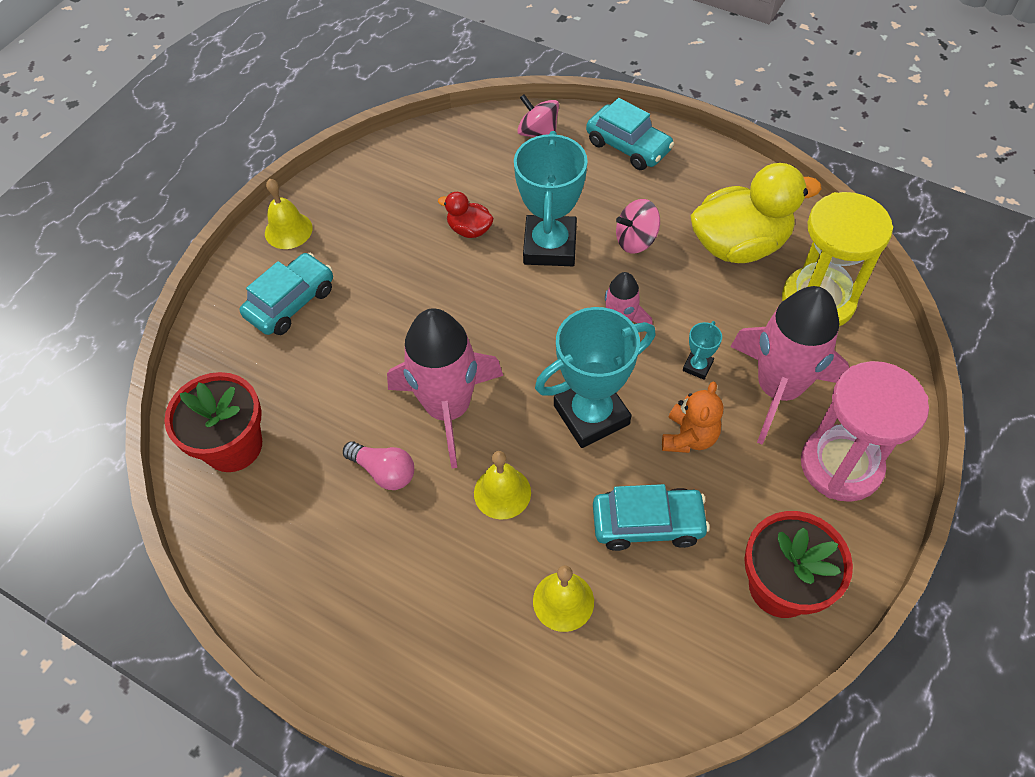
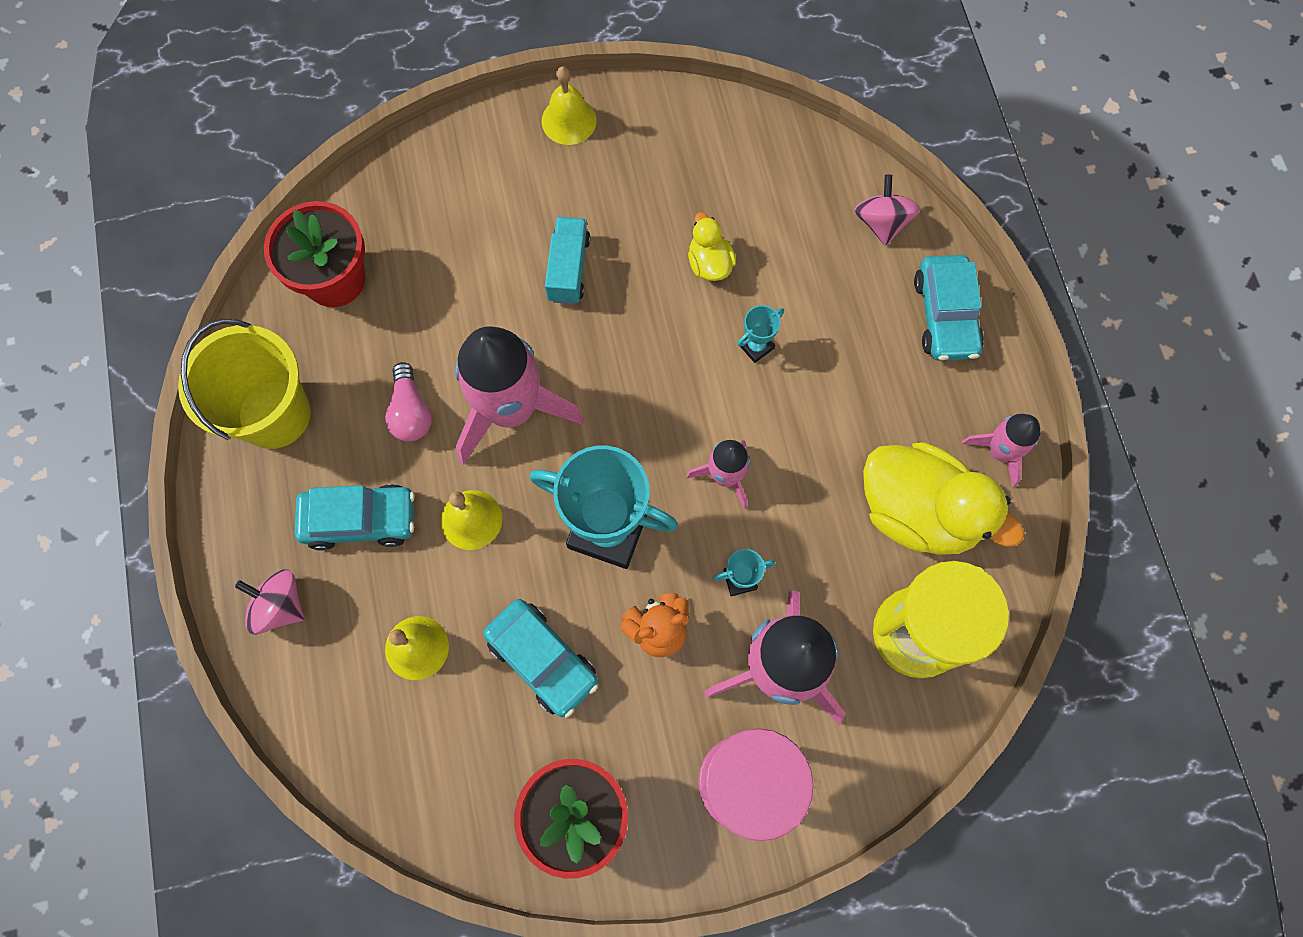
camera: 45 degrees right, 15 degrees up
turquoise car [240,253,333,335] -> turquoise car moved to [295,484,415,550]
red duck [438,192,494,238] -> yellow duck [688,212,736,281]
turquoise trophy [514,131,588,266] -> turquoise trophy [737,305,784,363], size x0.43
pink spinning top [616,199,660,254] -> pink spinning top moved to [235,570,304,634]
none -> yellow bucket [178,319,311,449]
none -> turquoise truck [545,217,591,304]
none -> pink rocket [961,414,1040,488]

